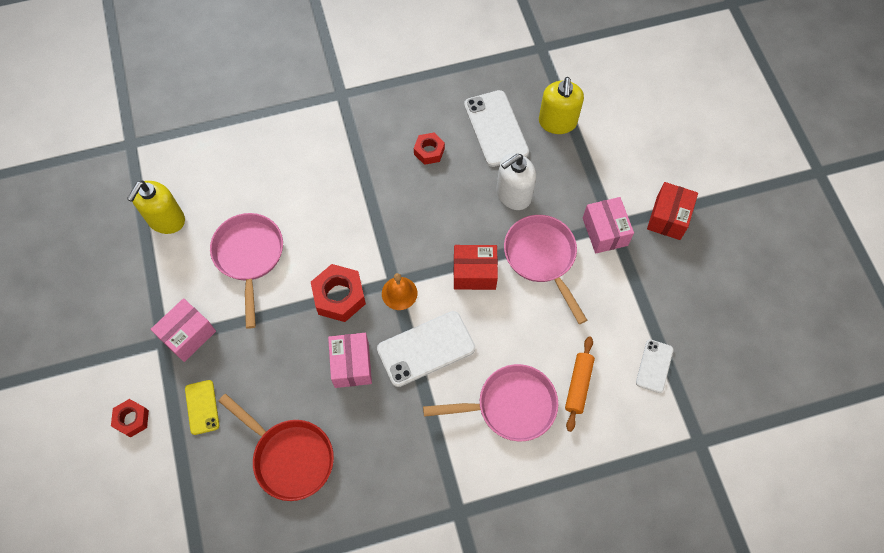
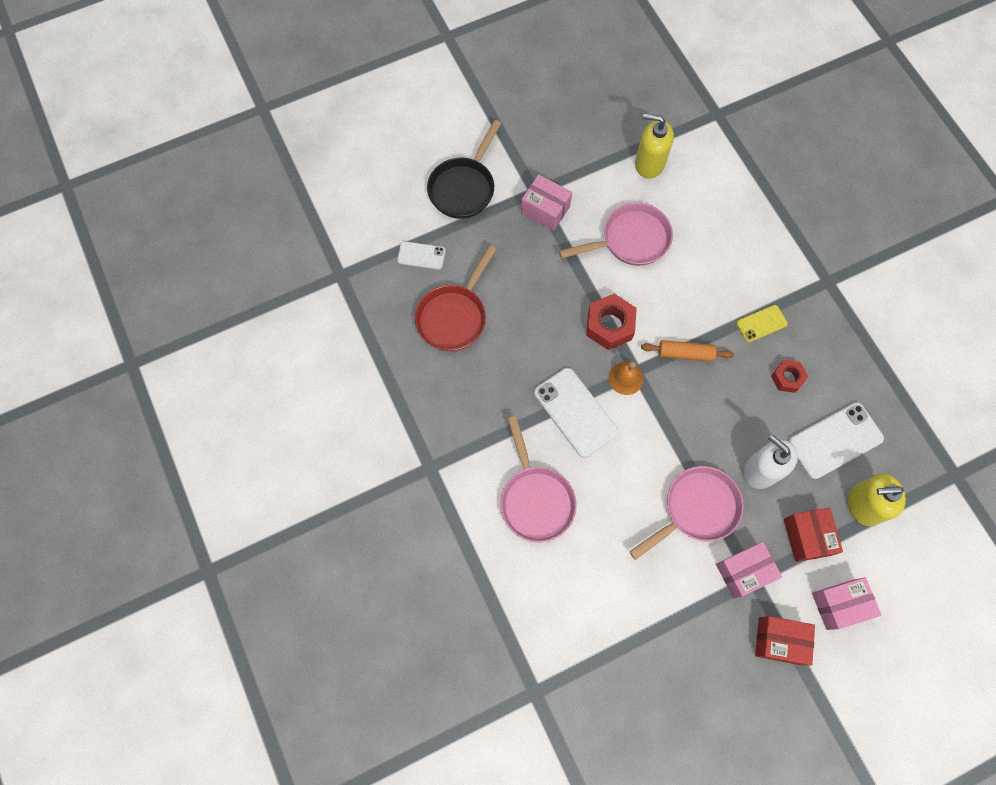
camera: 80 degrees right, 5 degrees up
red nut [111,399,149,438] -> black pan [427,120,502,219]
yellow phone [185,380,219,435] -> yellow phone moved to [736,305,788,342]
pink box [328,333,372,388] -> pink box moved to [812,577,881,630]
red box [454,245,498,290] -> red box moved to [784,508,843,562]
orange rolling pin [565,336,595,432] -> orange rolling pin moved to [641,340,734,362]
white phone [636,339,673,393] -> white phone moved to [397,241,446,270]

